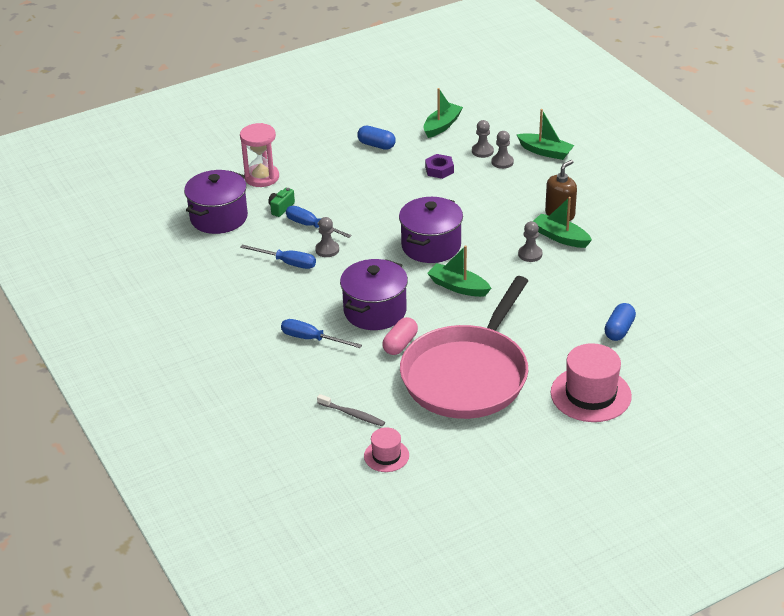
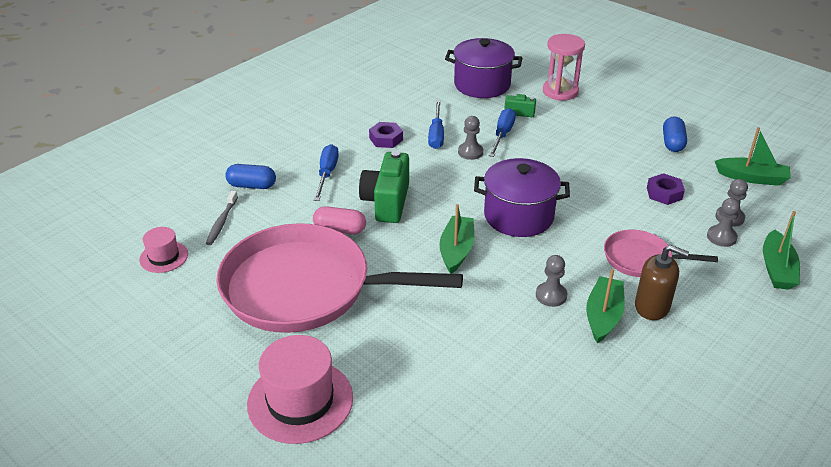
camera: 70 degrees right, 0 degrees up
purple pot [340,259,408,330] -> green camera [359,151,409,223]
blue capsule [605,303,636,341] -> blue capsule moved to [225,164,276,189]
none -> purple nut [369,122,403,148]
none -> pink pan [604,230,718,277]

